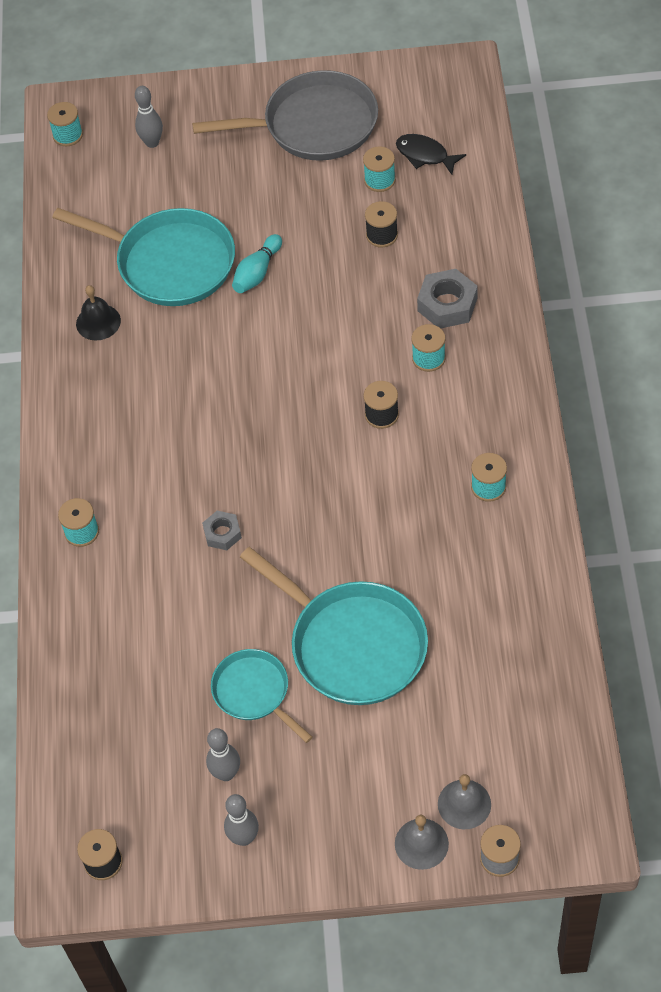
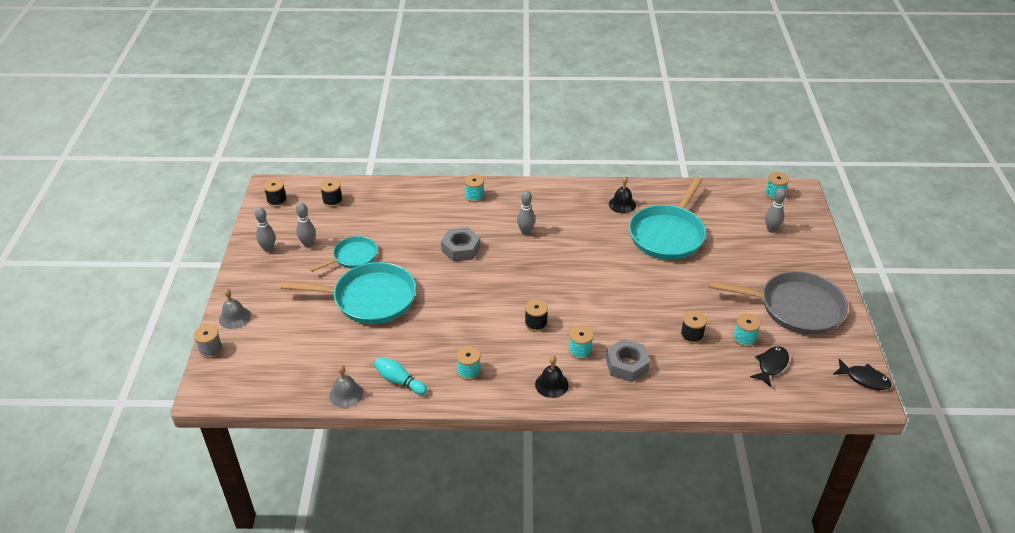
camera: 90 degrees right, 15 degrees down
grey pan [192,70,378,161] -> grey pan turned 75 degrees counterclockwise [709,271,848,335]
grey nut [202,511,242,550] -> grey nut [441,227,480,262], size x1.65
turquoise bowling pin [232,234,282,293] -> turquoise bowling pin moved to [374,357,427,395]
turquoise pan [240,547,428,705] -> turquoise pan turned 135 degrees counterclockwise [280,262,416,324]
grey bell [438,774,491,829] -> grey bell moved to [329,365,363,408]
none -> black spool [320,179,343,207]
none -> grey bowling pin [517,190,535,235]
none -> black bell [535,356,569,398]
none -> black fish [833,359,892,390]

